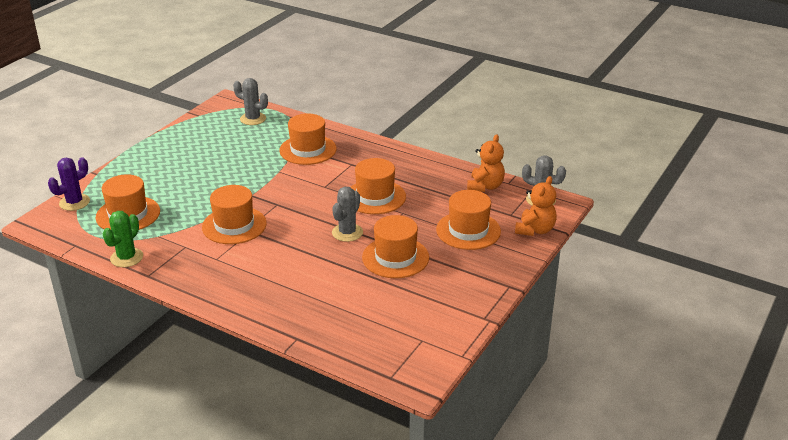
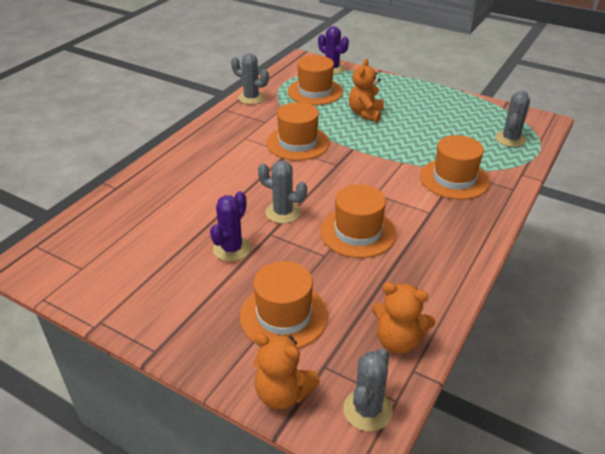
camera: 90 degrees right, 5 degrees up
green cactus [102,211,143,267] -> grey cactus [231,53,269,104]
orange hat [362,215,429,278] -> purple cactus [210,191,251,262]
none -> orange teddy bear [349,59,384,122]

